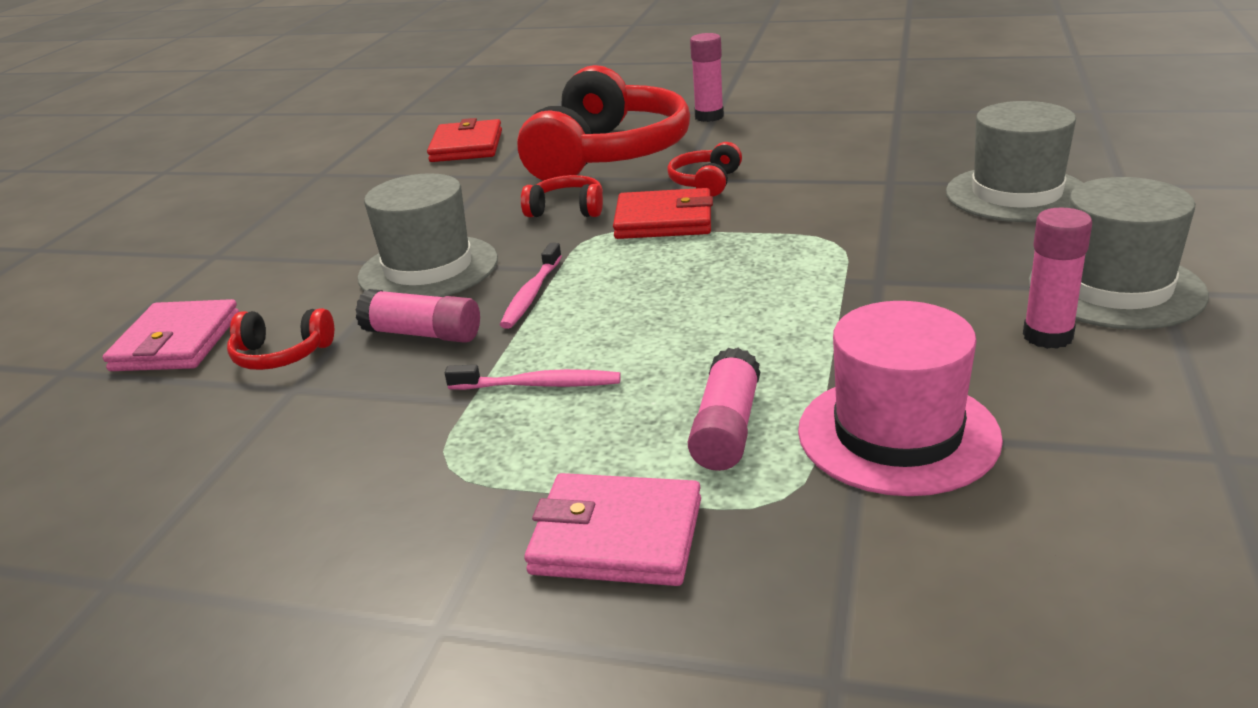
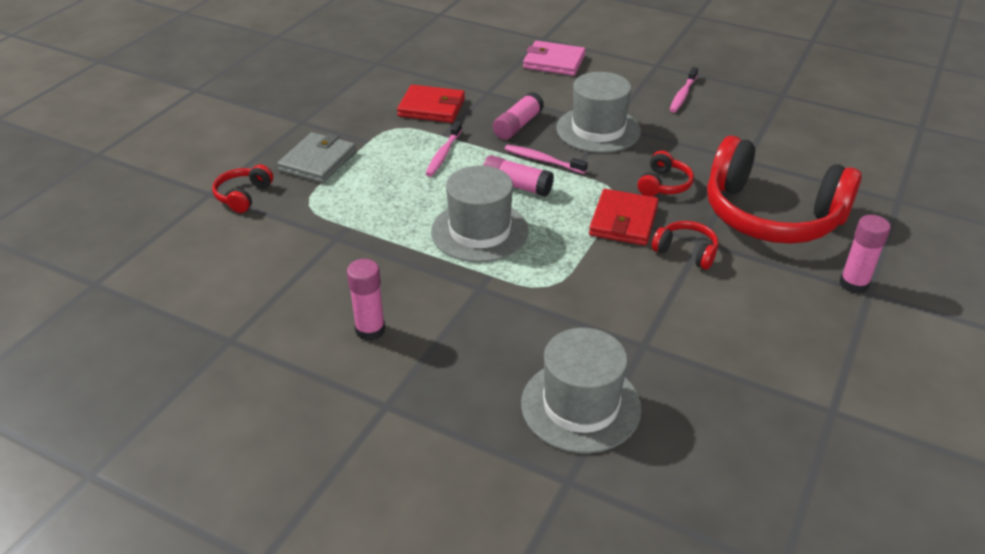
camera: 100 degrees right, 10 degrees up
red headphones [227,308,334,370] -> red headphones moved to [212,164,273,213]
red wallet [427,118,502,162] -> red wallet moved to [397,85,465,123]
pink wallet [524,473,701,586] -> grey wallet [277,132,356,183]
pink glue stick [688,348,760,471] -> pink glue stick moved to [483,155,554,197]
pink hat [798,301,1003,496] -> none
grey hat [1029,177,1209,330] -> grey hat moved to [431,165,529,263]
none -> pink toothbrush [670,67,698,113]

